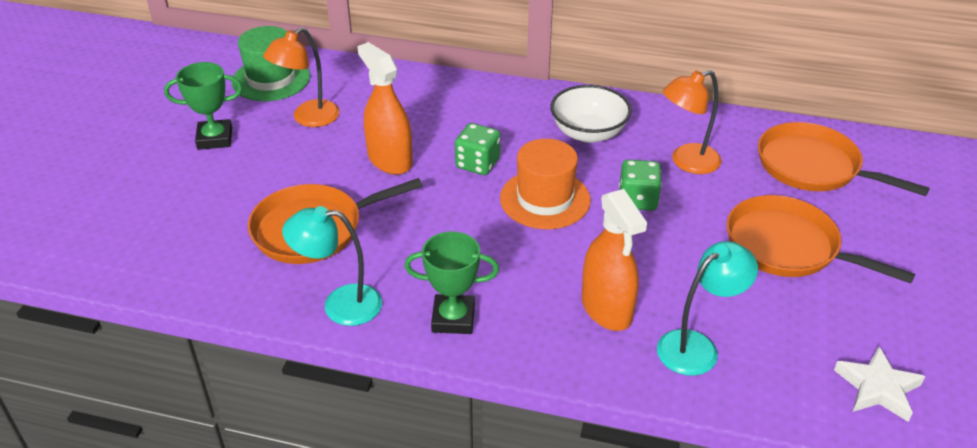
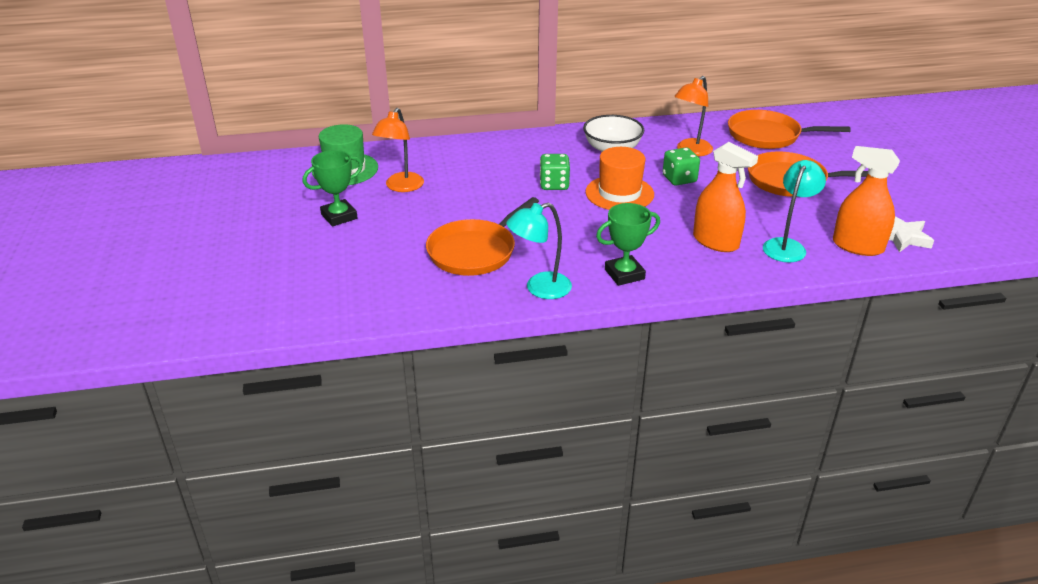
camera: 25 degrees left, 5 degrees down
orange spray bottle [357,42,413,175] -> orange spray bottle moved to [833,146,900,256]

